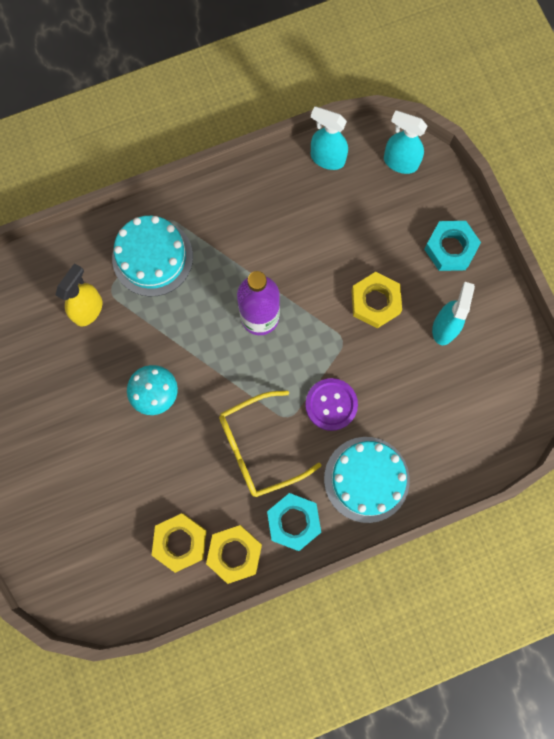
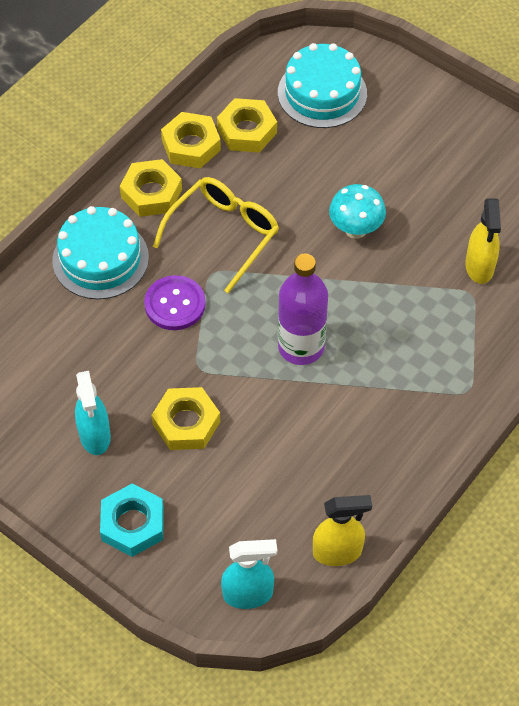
camera: 150 degrees right, 20 degrees down
turquoise cake [112,216,193,296] -> turquoise cake moved to [278,43,367,128]
turquoise nut [267,493,321,551] -> yellow nut [120,159,182,217]
turquoise spray bottle [311,107,348,170] -> yellow spray bottle [313,495,372,566]

